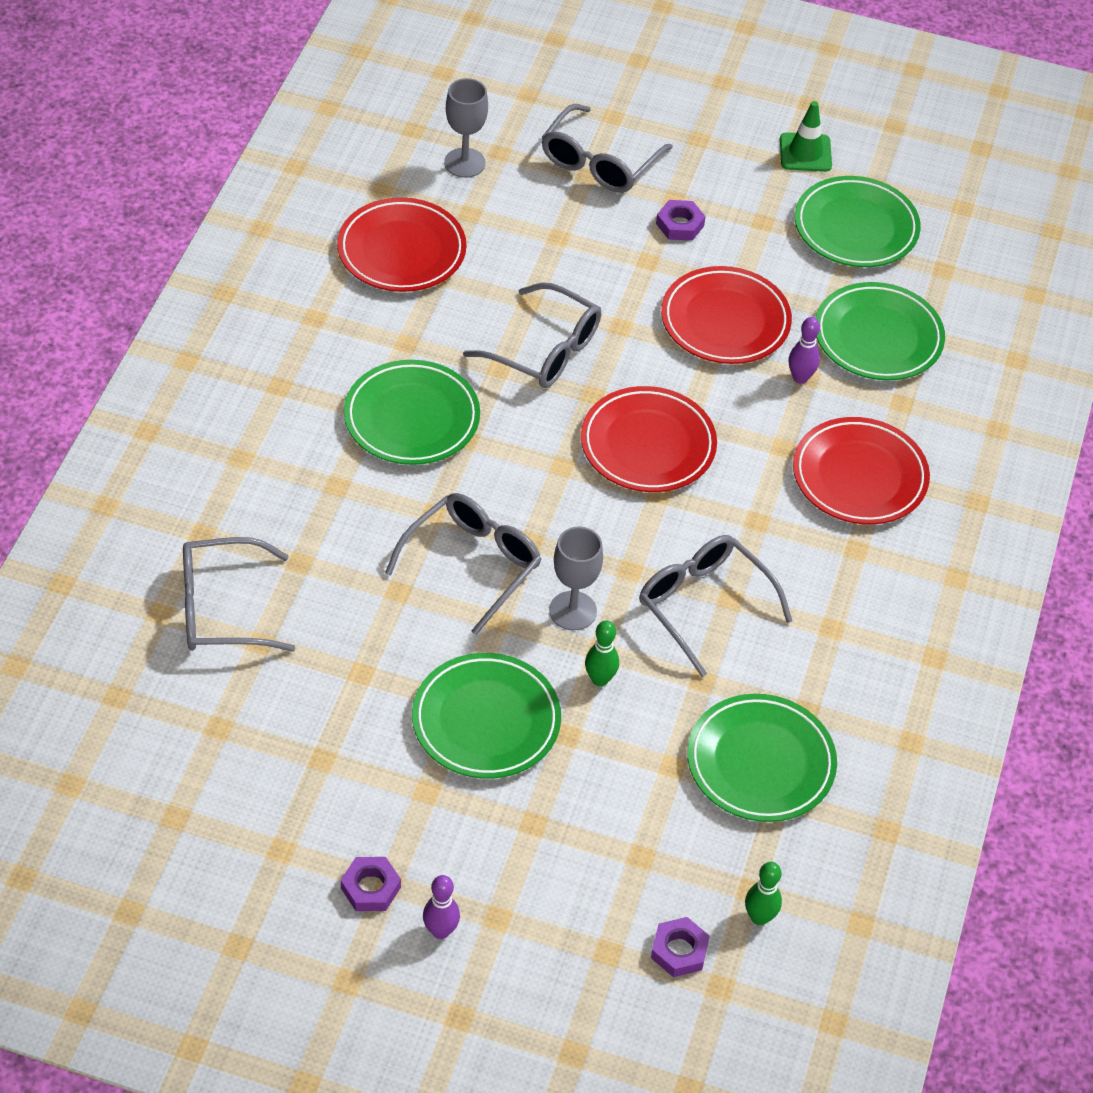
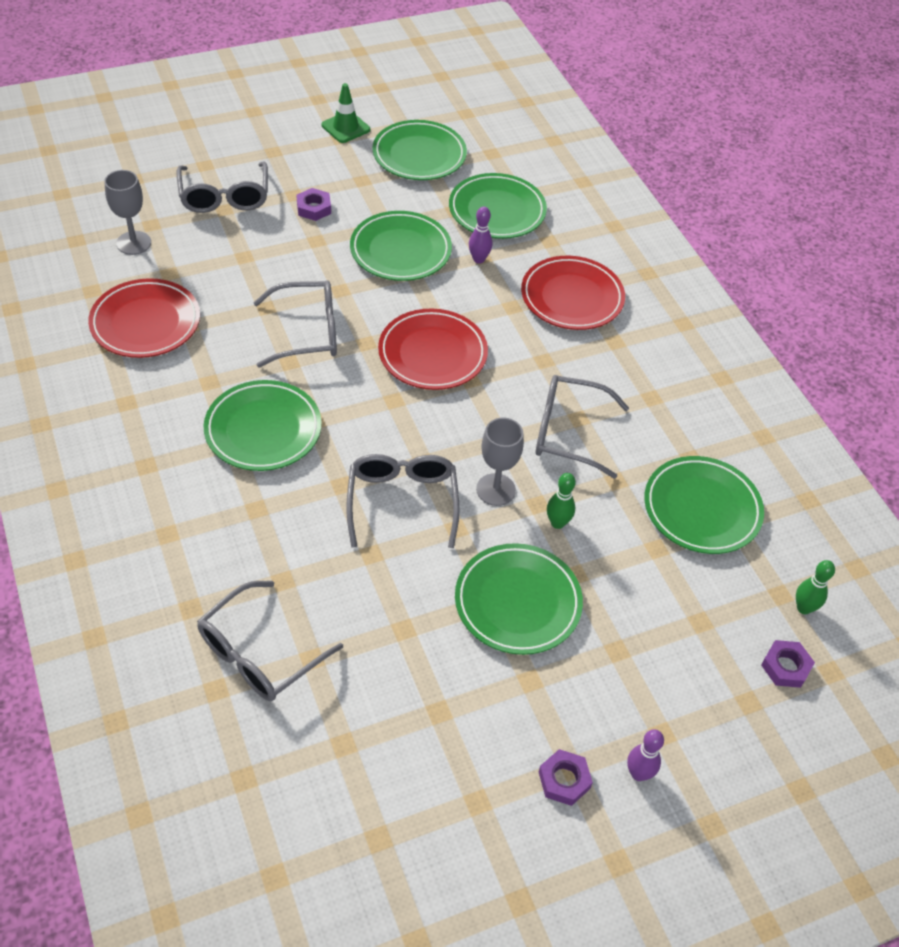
camera: 40 degrees left, 0 degrees up
red plate [661,266,792,364] -> green plate [350,211,452,281]

